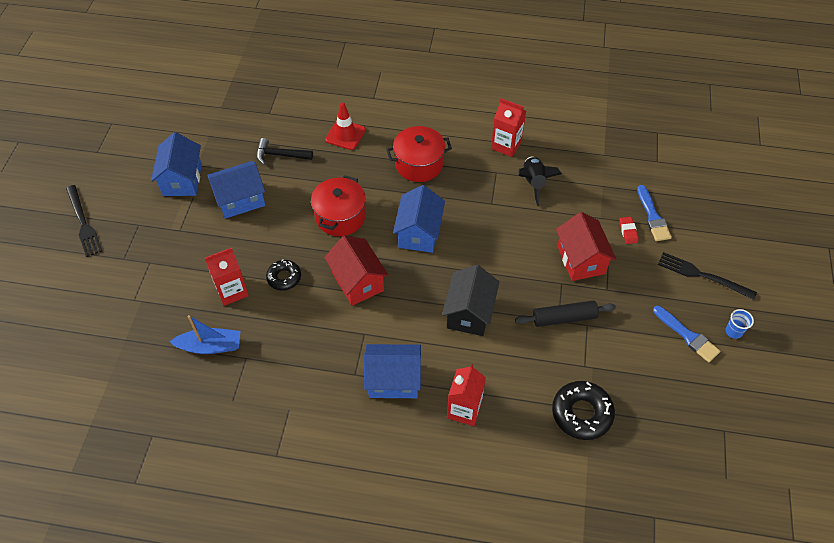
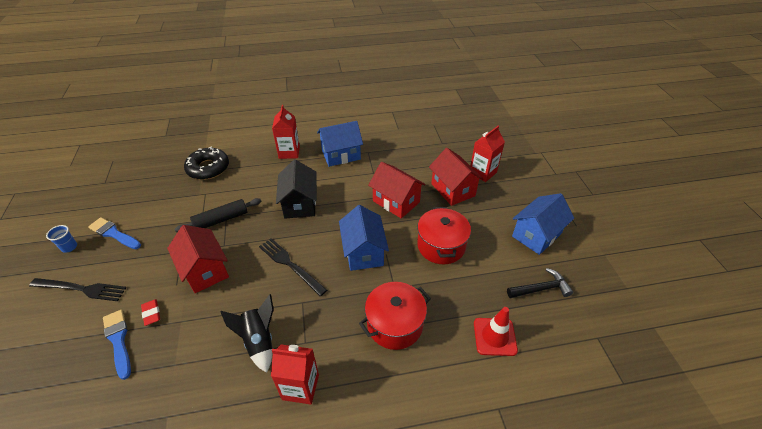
camera: 160 degrees right, 10 degrees down
black fork [66,185,102,257] -> black fork moved to [259,238,327,296]
blue house [151,132,202,196] -> none
blue boat [170,315,240,354] -> none
black donut [266,259,301,291] -> red house [429,148,484,206]

